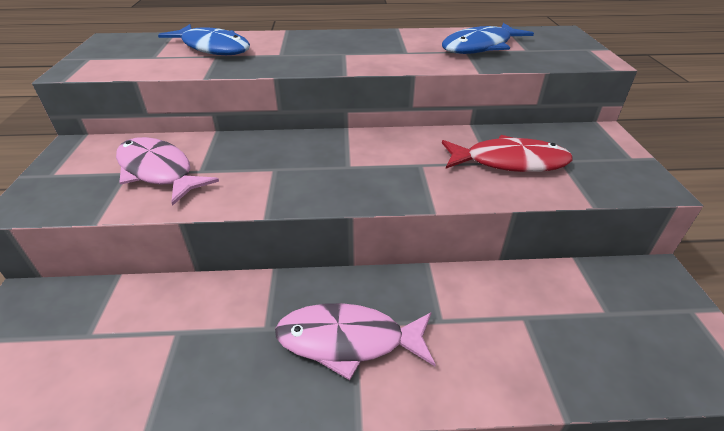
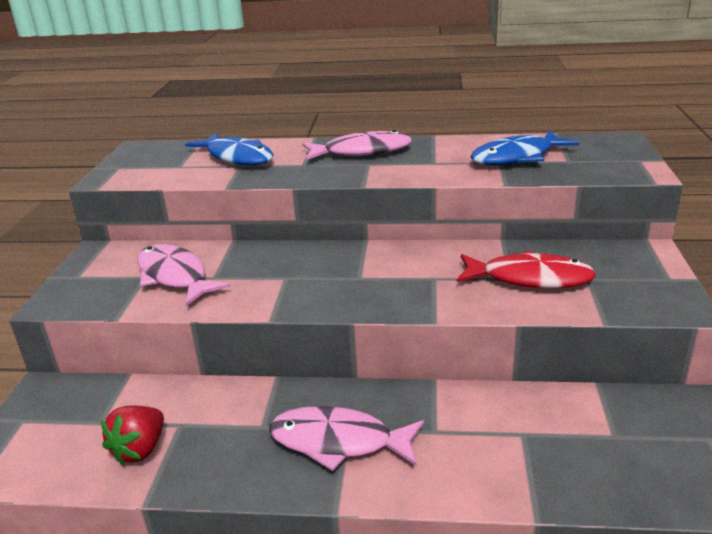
camera: 10 degrees right, 10 degrees down
none -> red strawberry [101,405,164,465]
none -> pink fish [302,130,412,160]

